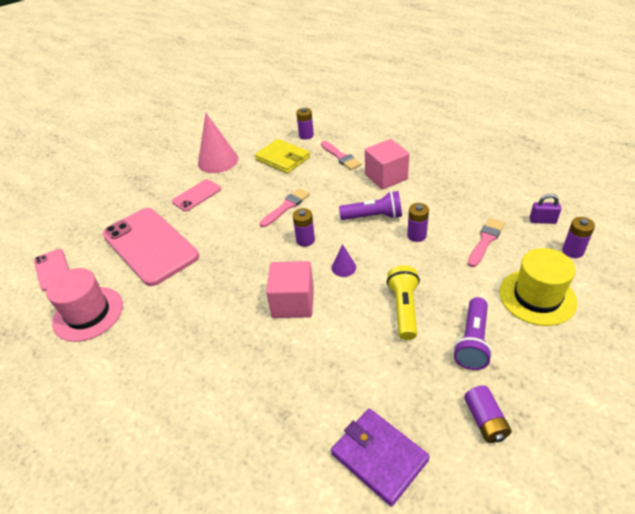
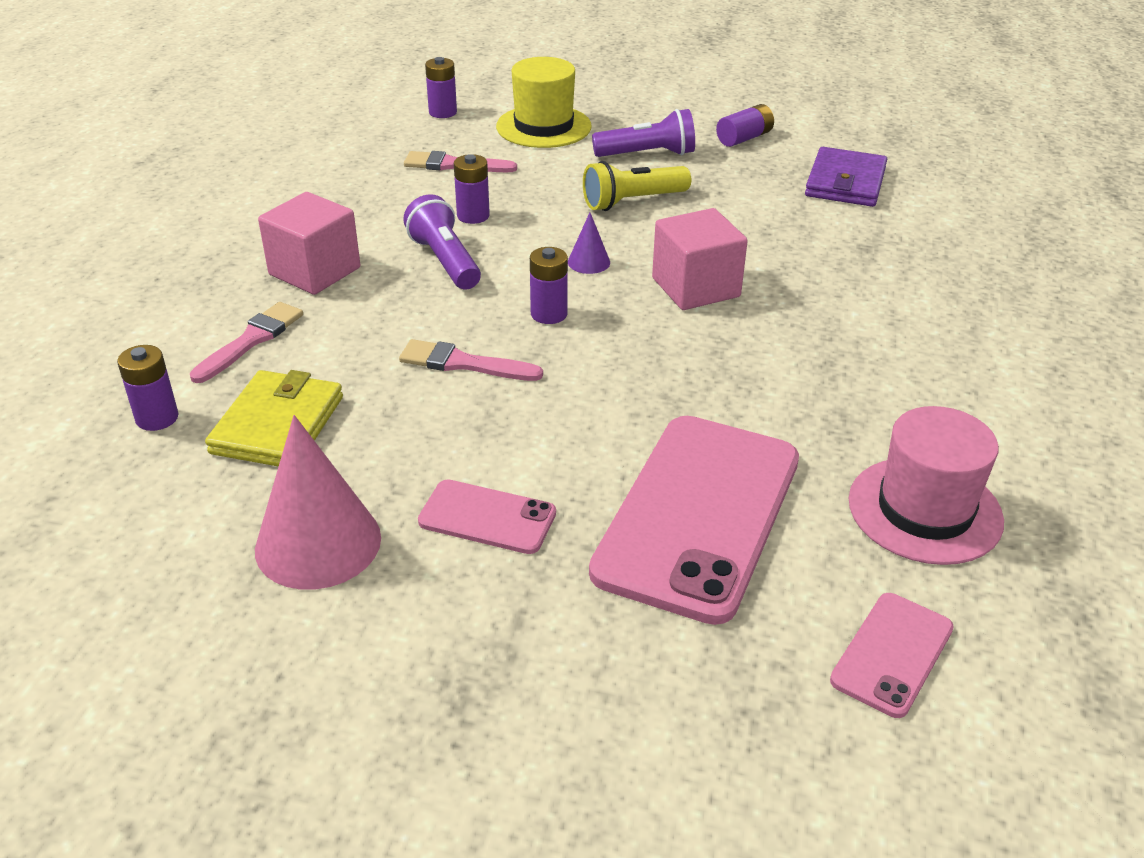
camera: 120 degrees left, 5 degrees down
purple padlock [530,194,561,224] -> none

